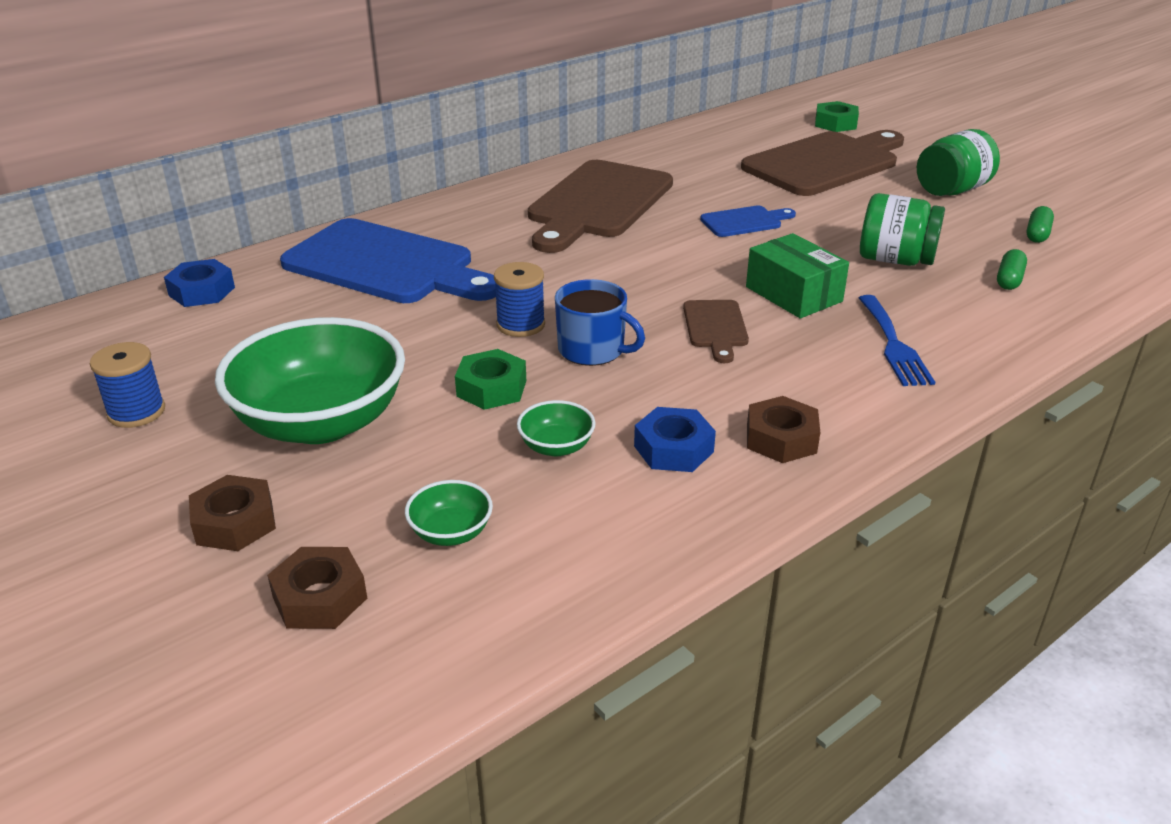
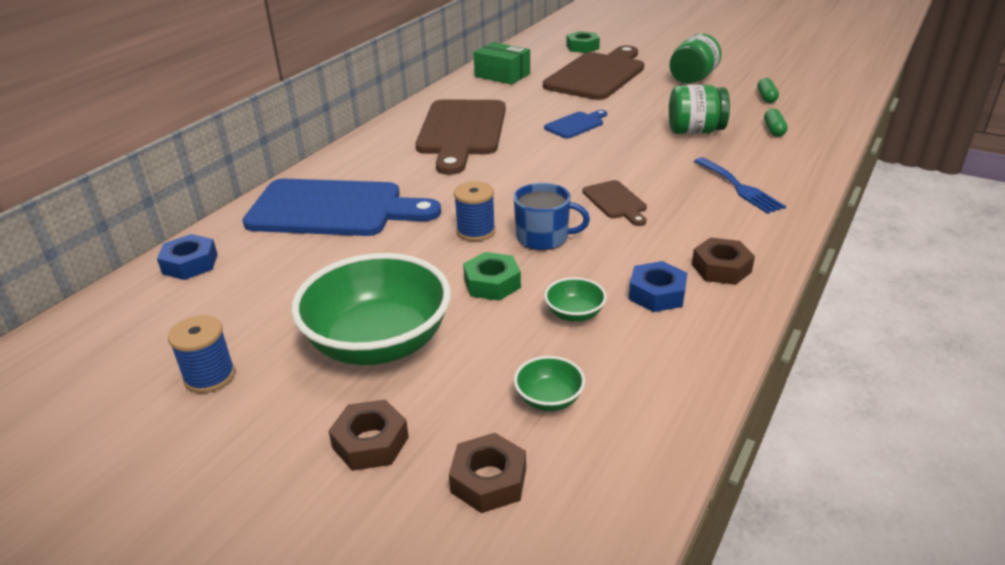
camera: 20 degrees left, 0 degrees up
green box [746,233,849,318] -> green box moved to [473,42,530,85]

